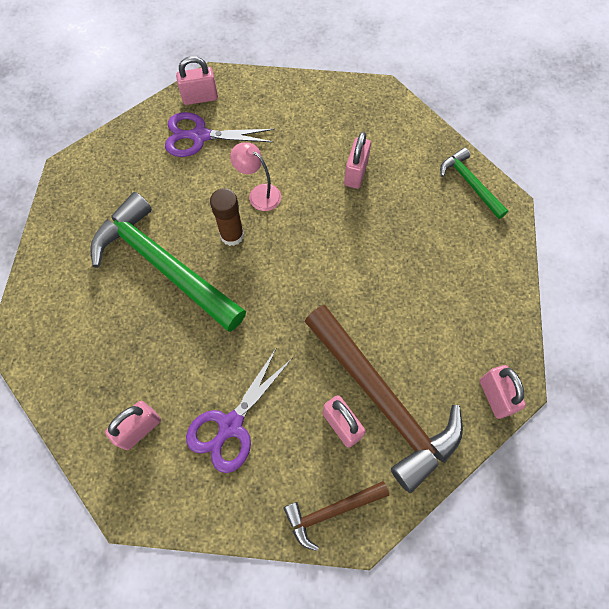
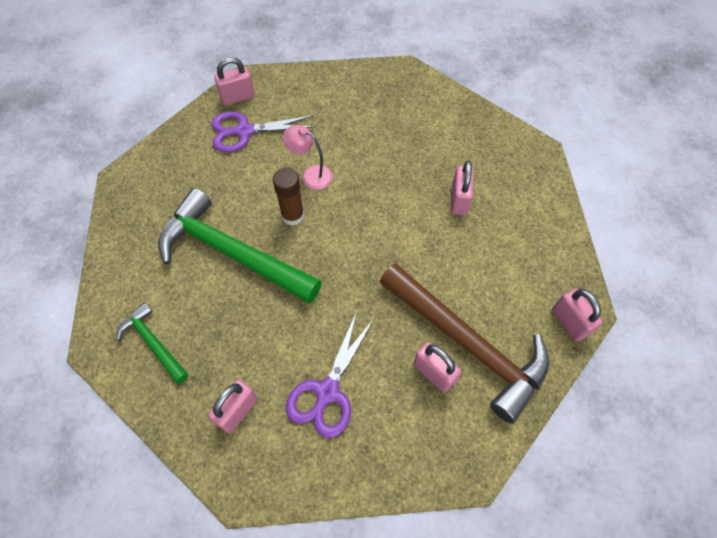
camera: 10 degrees left, 5 degrees down
brown hammer [283,481,389,551] -> none
pink padlock [344,132,371,189] -> pink padlock moved to [451,161,474,215]
green hammer [440,148,509,219] -> green hammer moved to [116,302,188,384]

